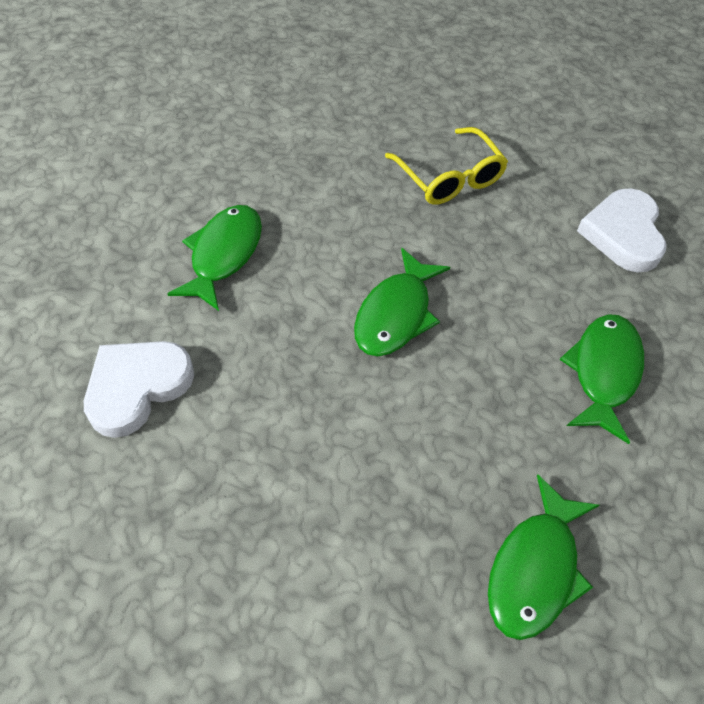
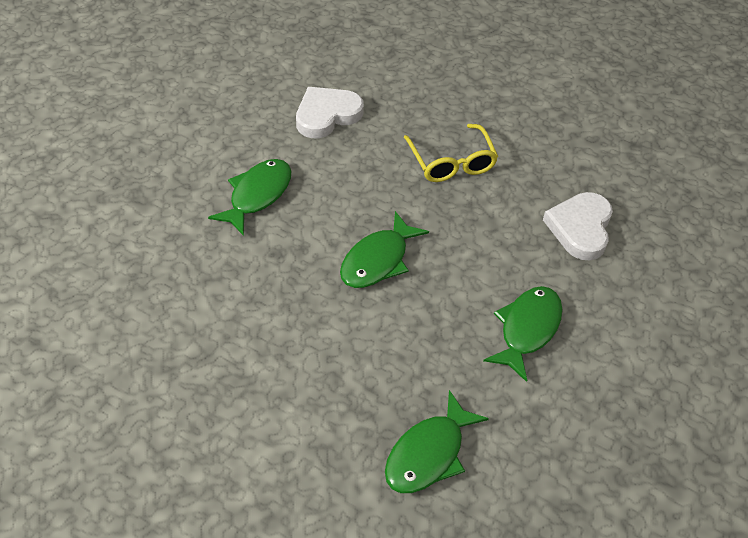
camera: 10 degrees right, 5 degrees down
white heart [84,341,194,438] -> white heart moved to [296,87,364,138]

